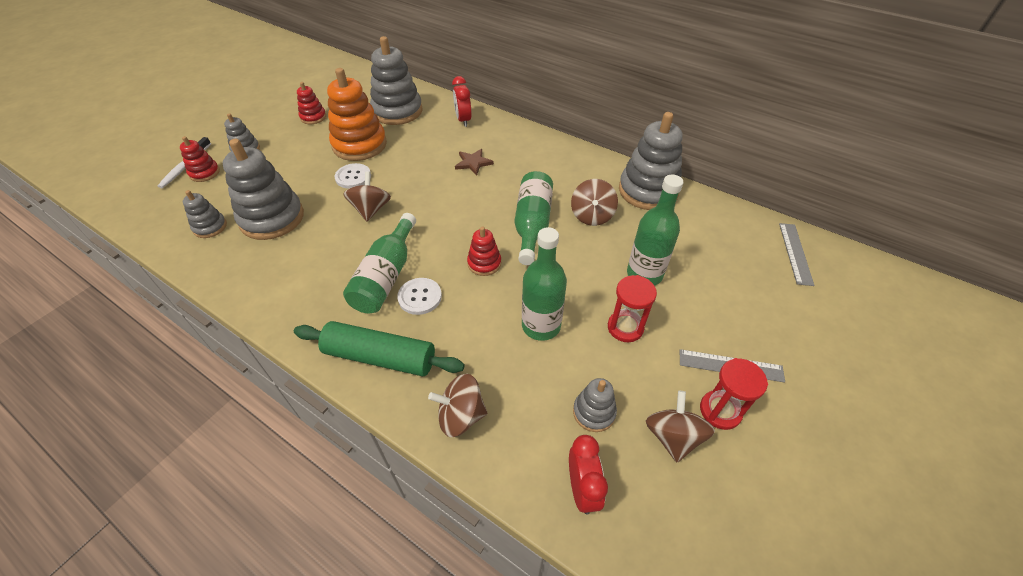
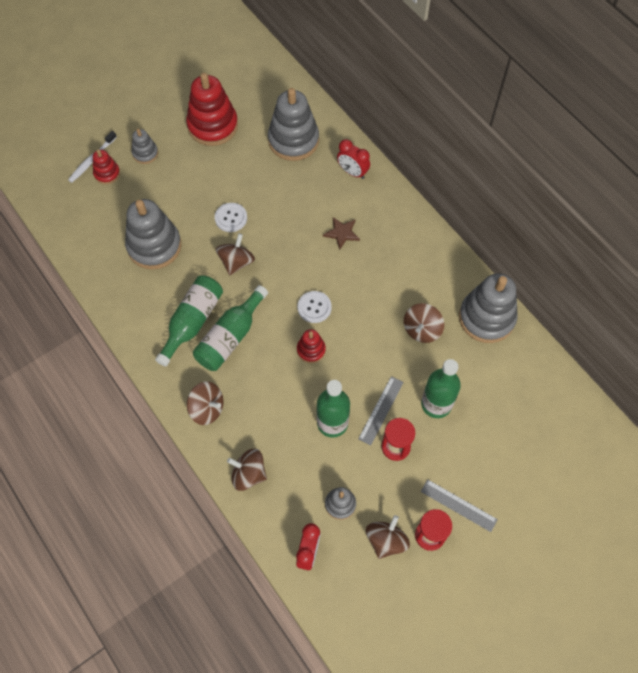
camera: 20 degrees right, 15 degrees up
grey stacking toy [183,190,227,238] -> none
green rolling pin [294,321,464,376] -> brown spinning top [187,382,224,425]
red stacking toy [297,82,326,124] -> red stacking toy [186,73,238,146], size x1.99
orange stacking toy [327,68,387,161] -> none
white button [397,278,442,315] -> white button moved to [298,291,332,323]
red clock [452,76,472,127] -> red clock turned 60 degrees counterclockwise [337,139,370,179]
green bottle [515,171,553,265] -> green bottle moved to [155,275,223,367]
grey ruler [779,223,814,286] -> grey ruler moved to [358,376,404,445]

